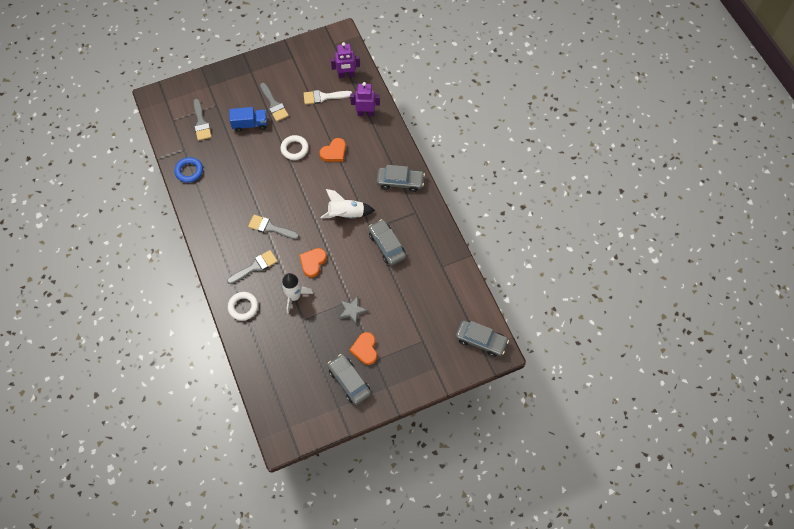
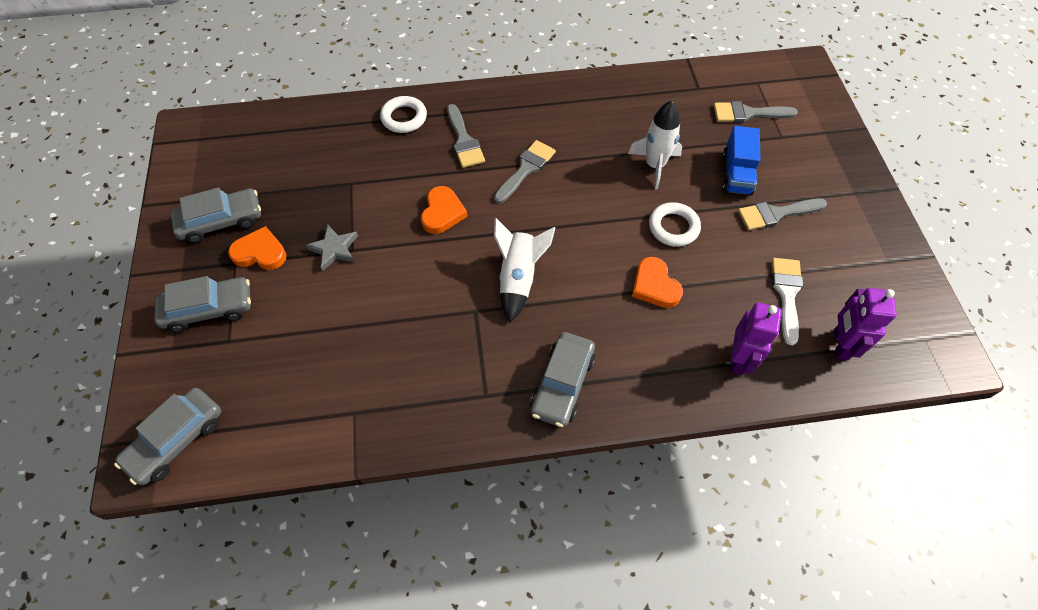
camera: 105 degrees right, 5 degrees down
blue ring [174,157,203,183] -> none
white rocket [281,273,313,314] -> white rocket moved to [628,101,682,189]
orange heart [299,248,327,278] -> orange heart turned 60 degrees clockwise [421,186,468,234]
grey car [368,219,406,266] -> grey car moved to [154,276,251,332]

